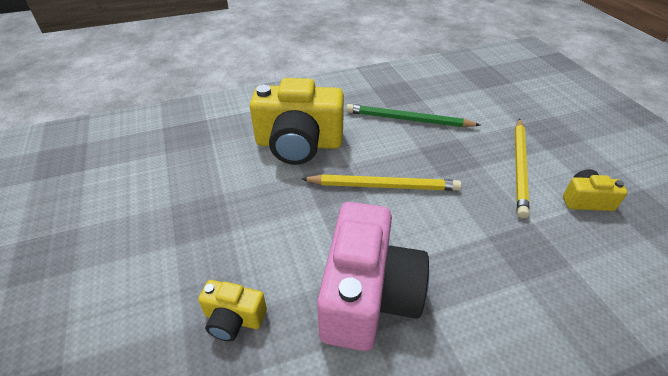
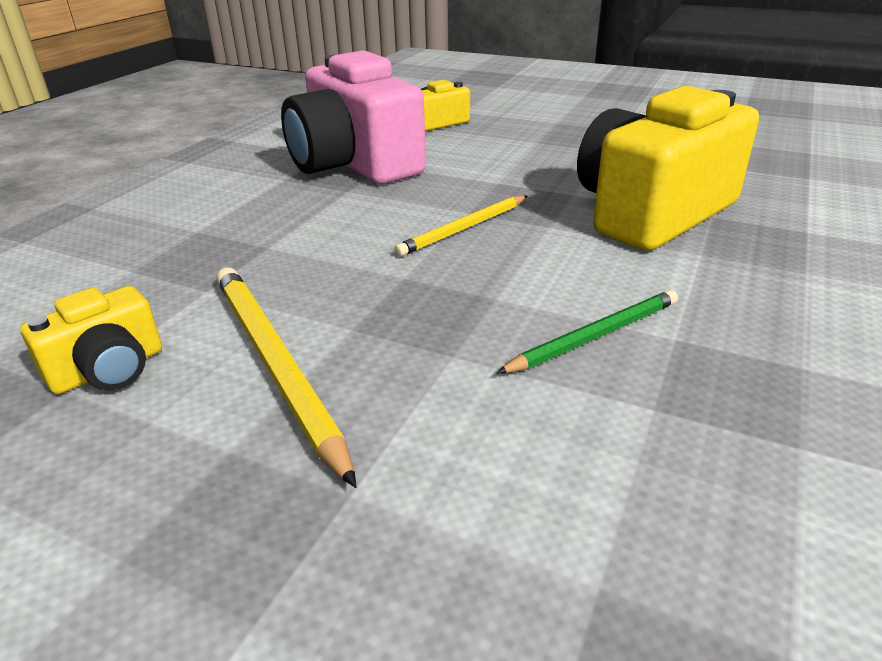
camera: 135 degrees right, 10 degrees down
yellow pencil [302,175,462,191] -> yellow pencil [394,195,527,257], size x0.64
green pencil [346,104,481,127] -> green pencil [496,290,678,374], size x0.64

